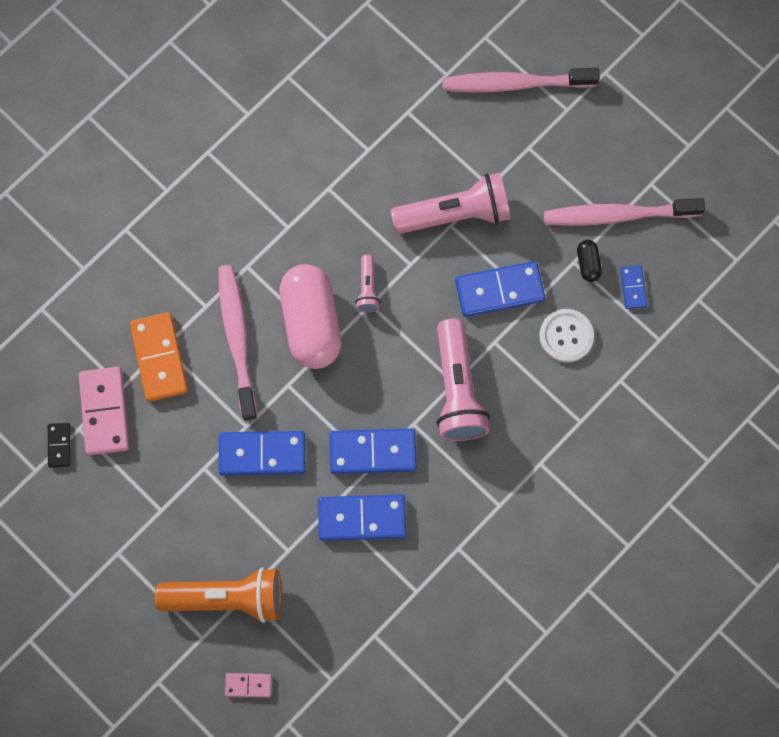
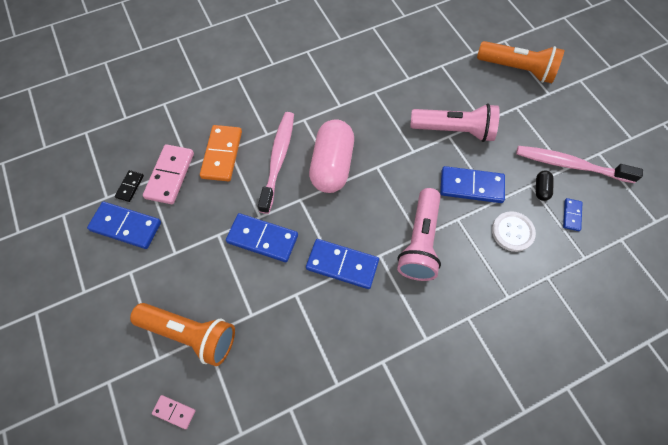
camera: 20 degrees right, 10 degrees down
blue domino [318,494,406,541] -> blue domino moved to [87,202,161,249]
pink flashlight [355,255,380,313] -> none
pink toothbrush [442,68,600,92] -> orange flashlight [477,41,565,83]

